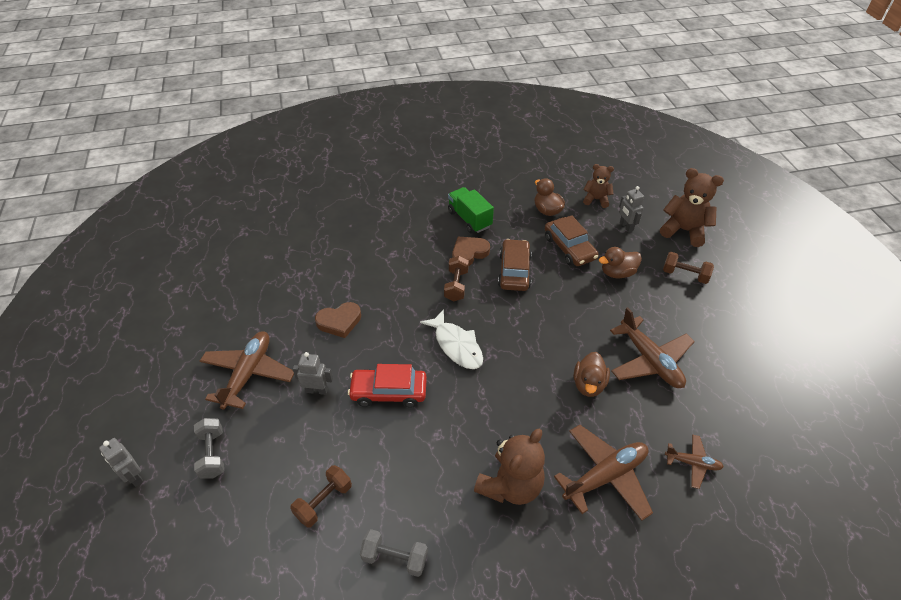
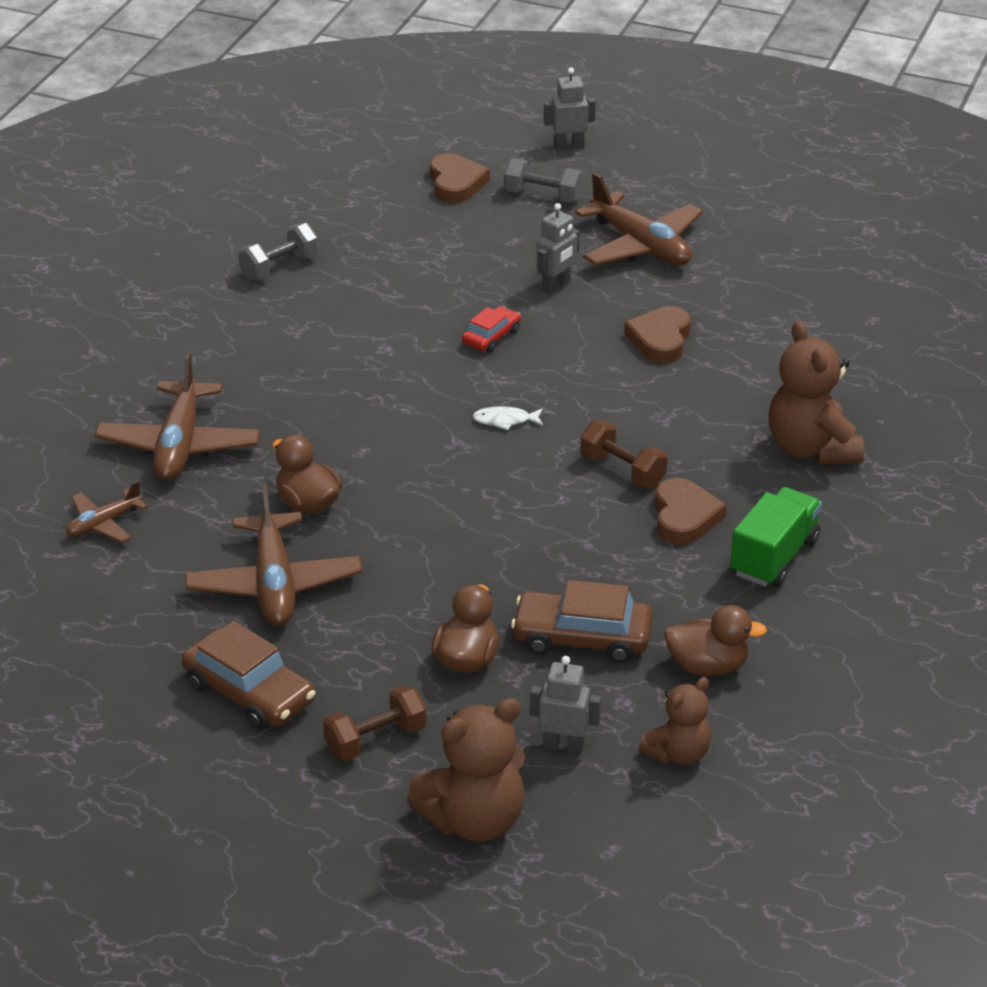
camera: 125 degrees right, 10 degrees down
brown dumbbell [290,465,352,528] -> none
red car [348,364,427,408] -> red car [462,306,521,352], size x0.57
white fish [420,309,483,369] -> white fish [473,406,543,430], size x0.50
green truck [448,187,494,233] -> green truck turned 60 degrees counterclockwise [730,487,822,587]
brown teddy bear [474,429,545,505] -> brown teddy bear moved to [769,321,864,464]
brown car [498,239,532,291] -> brown car moved to [182,621,315,730]
brown plane [610,307,695,388] -> brown plane turned 105 degrees counterclockwise [185,483,362,626]
none -> brown heart [430,153,490,203]

